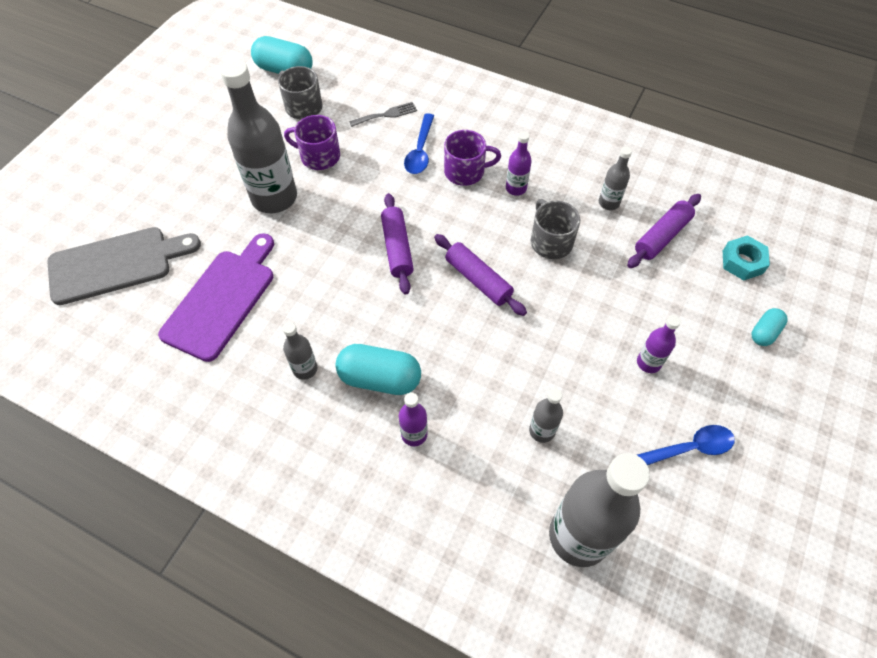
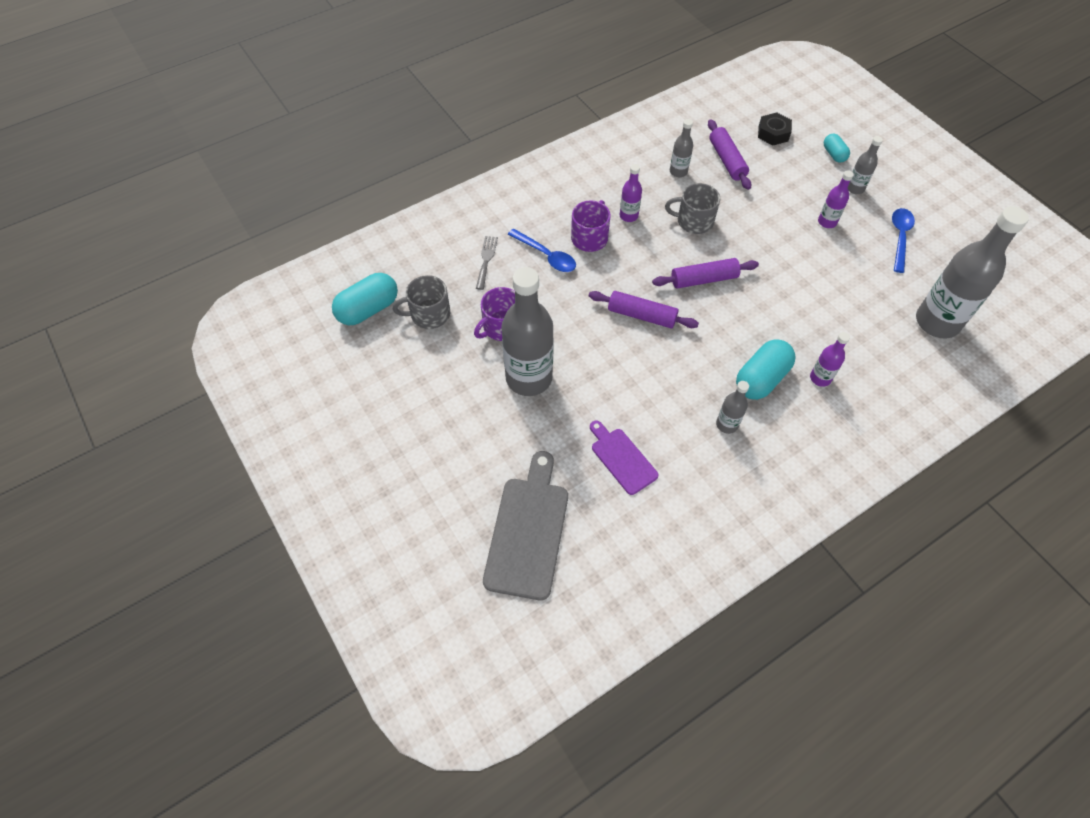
camera: 60 degrees left, 0 degrees up
purple cutting board [158,233,274,362] -> purple cutting board [590,421,659,495], size x0.59
grey bottle [529,389,563,443] -> grey bottle moved to [848,136,883,194]
turquoise nut [723,235,770,280] -> black nut [758,112,792,145]

